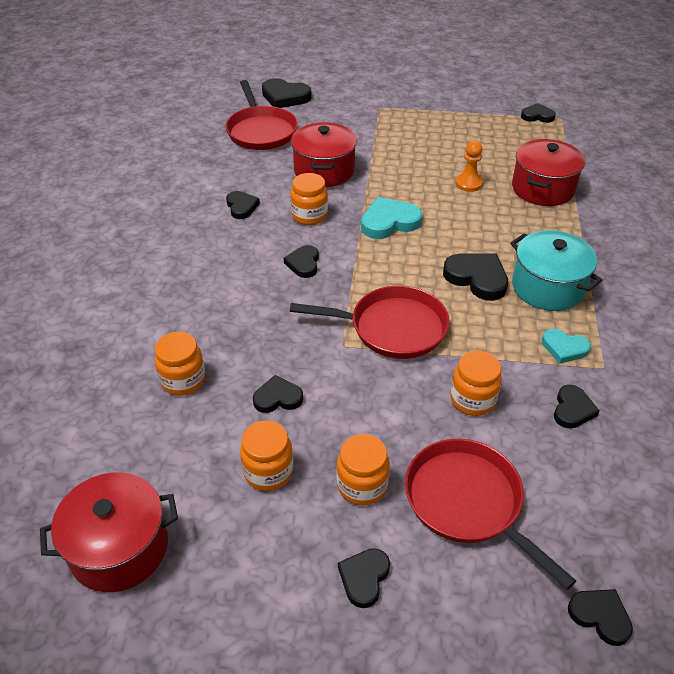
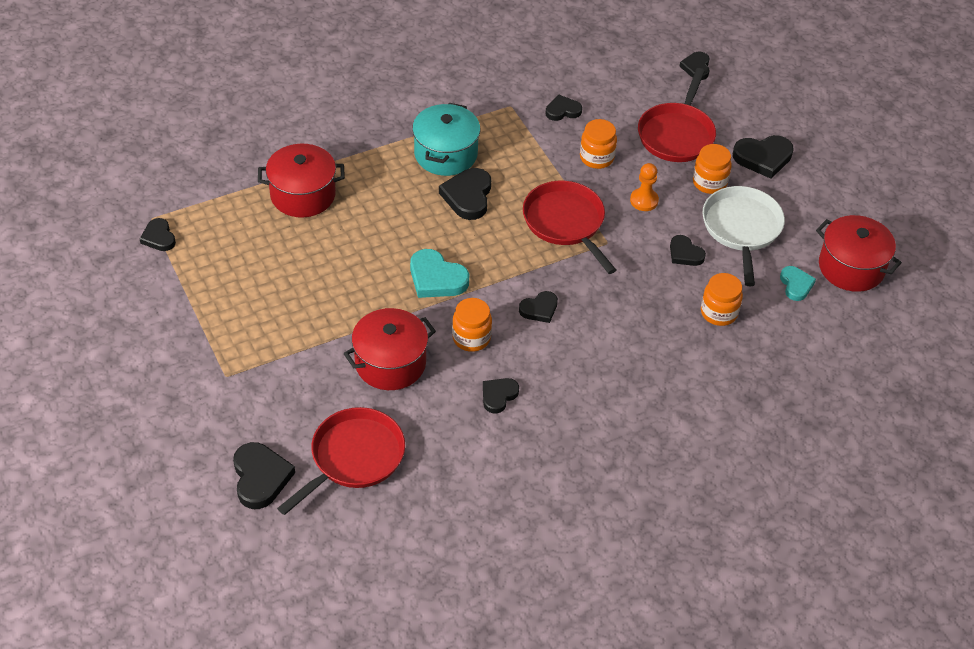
camera: 125 degrees left, 5 degrees up
orange jar [240,420,294,491] -> white pan [702,186,785,286]
black heart [338,548,390,608] -> black heart [733,135,794,179], size x1.60
orange pawn [455,141,483,192] -> orange pawn moved to [630,163,659,211]
turquoise heart [542,329,591,364] -> turquoise heart moved to [780,266,816,301]

